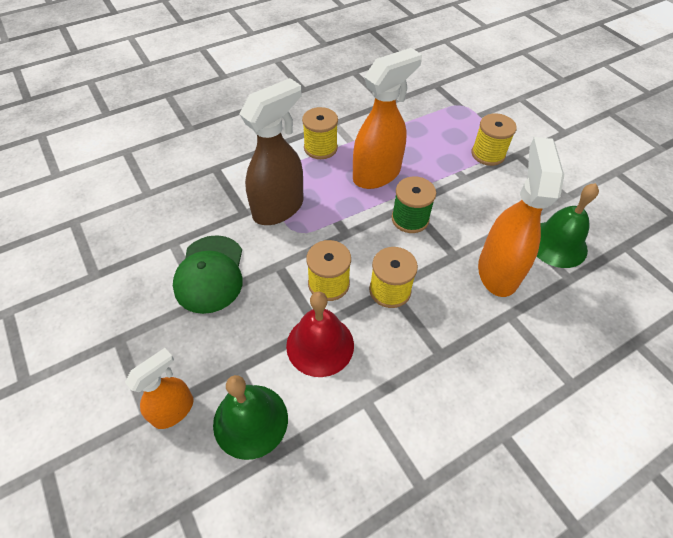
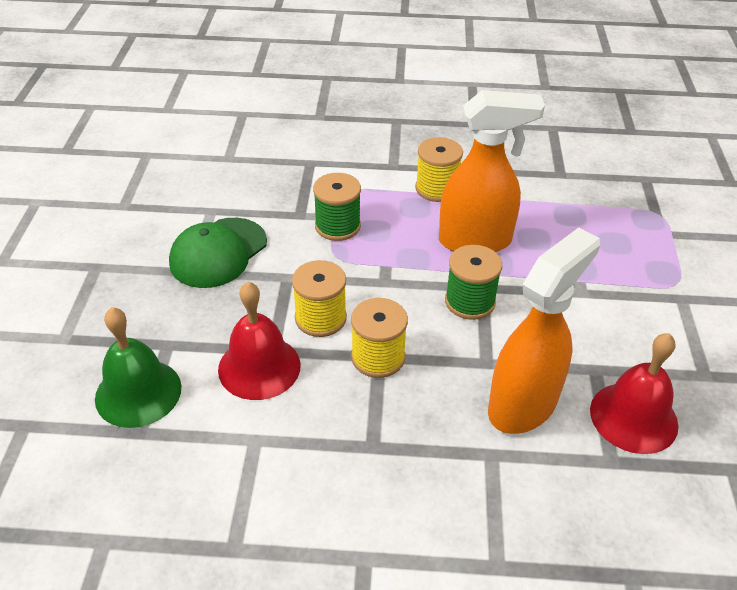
camera: 35 degrees right, 10 degrees down
orange spray bottle [125,348,194,429] -> none
brown spray bottle [239,78,303,225] -> green spool [313,173,361,241]
yellow spool [471,113,517,166] -> none
green bell [536,183,599,268] -> red bell [590,333,679,454]

